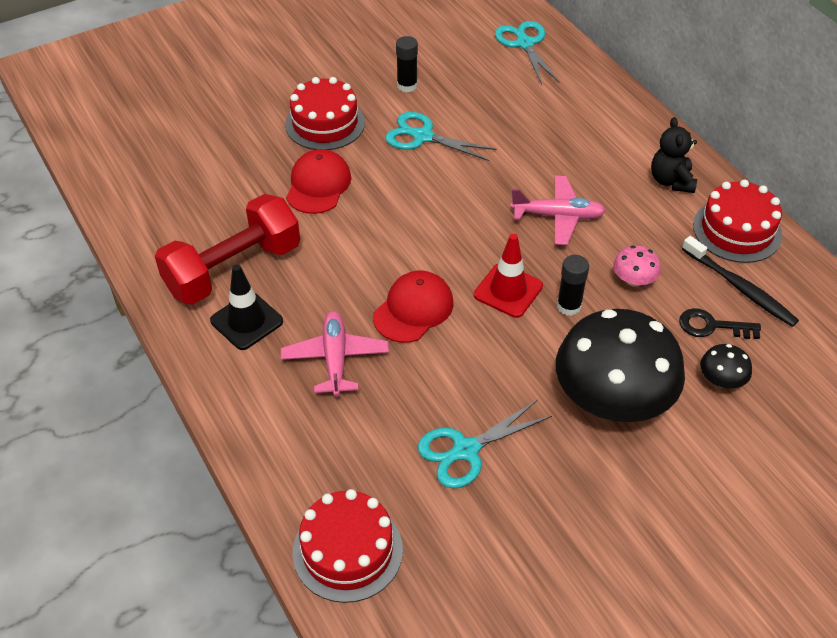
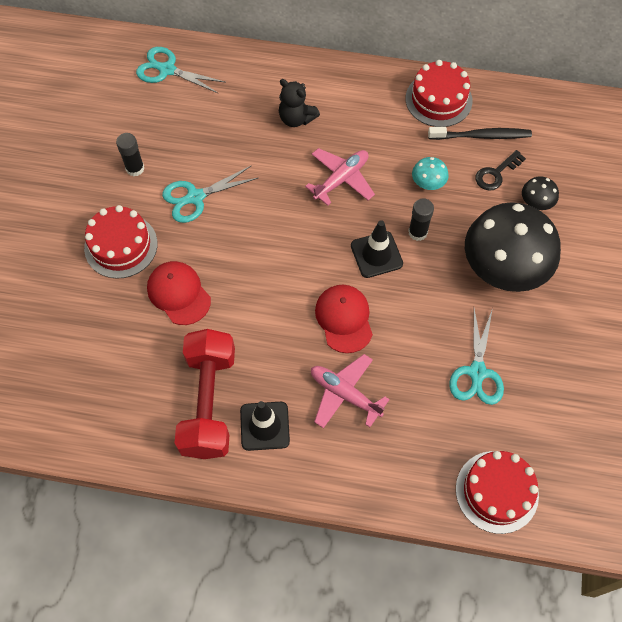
camera: 50 degrees left, 15 degrees up
red traffic cone [474,234,543,318] -> black traffic cone [351,220,403,278]
pink mushroom [613,246,661,287] -> turquoise mushroom [412,157,448,190]
black teddy bear [651,117,697,193] -> black teddy bear moved to [279,79,320,127]

